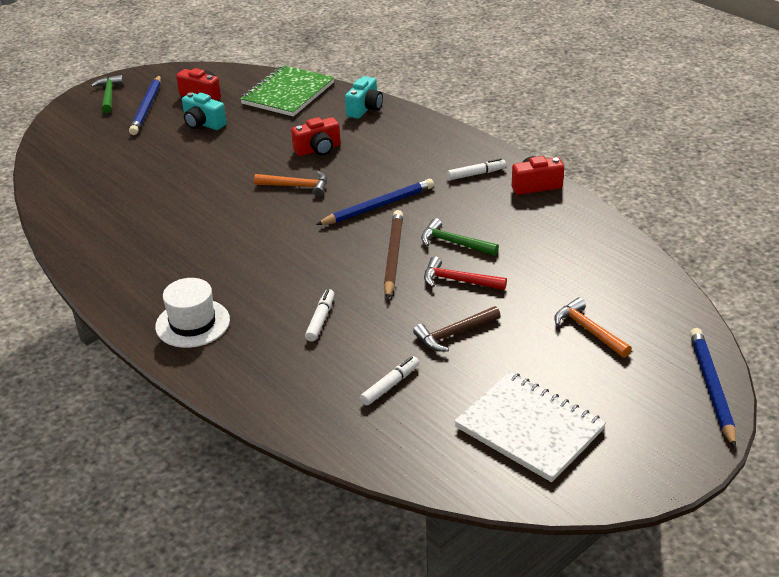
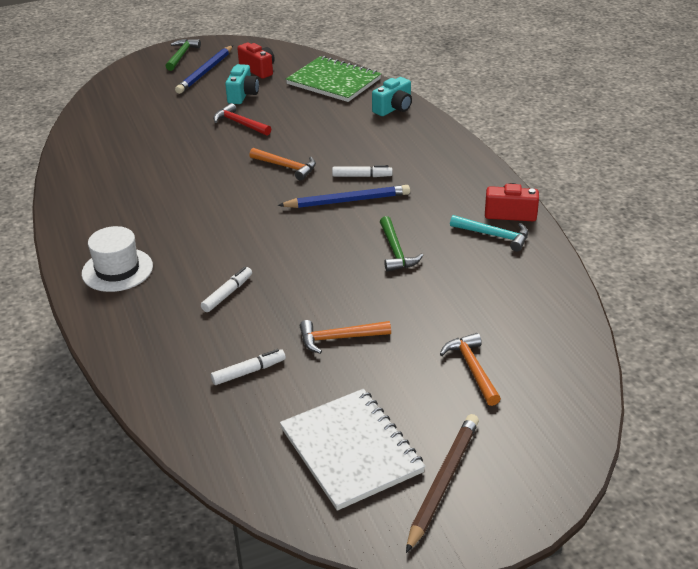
camera: 20 degrees right, 0 degrees up
turquoise camera [182,93,227,130] -> turquoise camera turned 135 degrees counterclockwise [225,64,259,104]
green notebook [240,65,335,116] -> green notebook turned 75 degrees clockwise [286,56,382,102]
red camera [291,117,341,156] -> none
brown pencil [384,210,403,300] -> brown pencil moved to [406,414,479,553]
brown hammer [413,306,500,352] -> orange hammer [300,320,391,354]
green hammer [421,218,499,256] -> green hammer turned 150 degrees counterclockwise [380,216,423,272]
red hammer [424,256,507,290] -> red hammer moved to [213,103,271,136]
white marker [447,158,506,180] -> white marker moved to [332,165,393,177]
blue pencil [690,328,736,448] -> none
none -> turquoise hammer [450,215,528,252]

